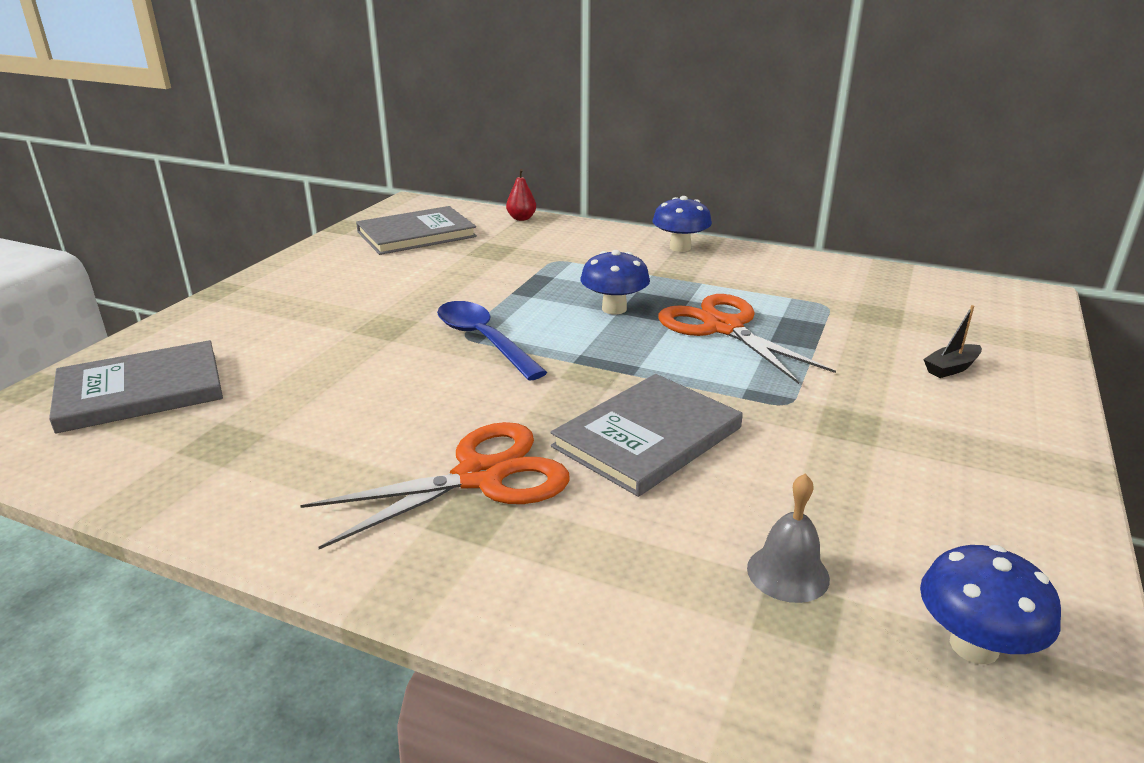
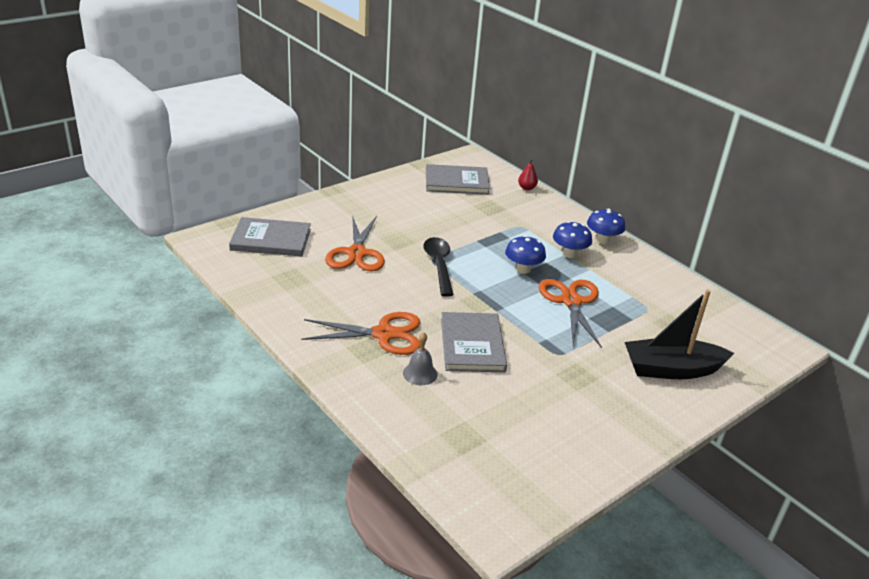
camera: 25 degrees right, 5 degrees up
blue spoon [437,301,547,381] -> black spoon [423,237,454,297]
grey book [551,374,743,497] -> grey book turned 75 degrees counterclockwise [441,312,507,372]
grey bell [747,473,830,603] -> grey bell moved to [403,332,438,385]
blue mushroom [920,545,1061,664] -> blue mushroom moved to [553,221,592,258]
black boat [923,305,982,378] -> black boat [625,289,734,379], size x2.45
none -> orange scissors [325,215,385,271]

